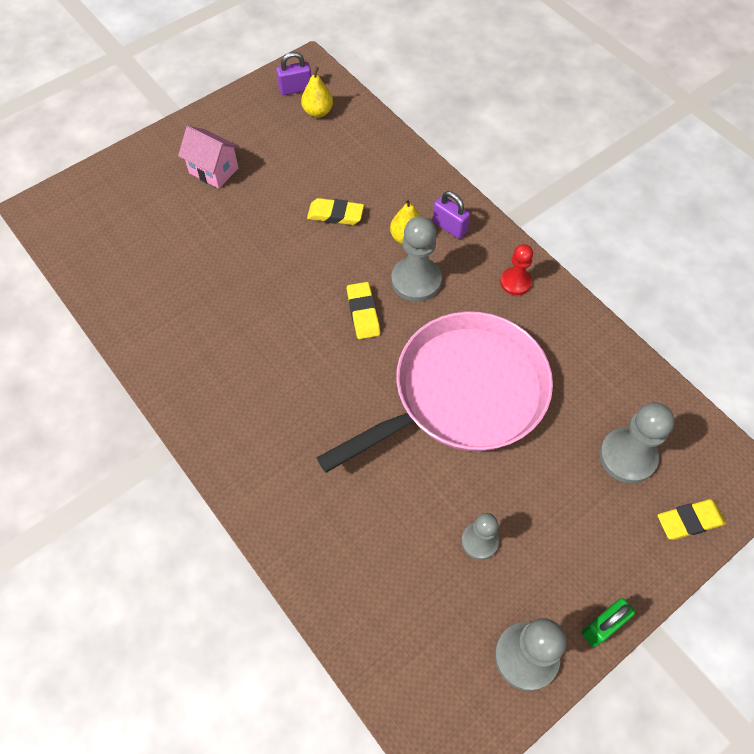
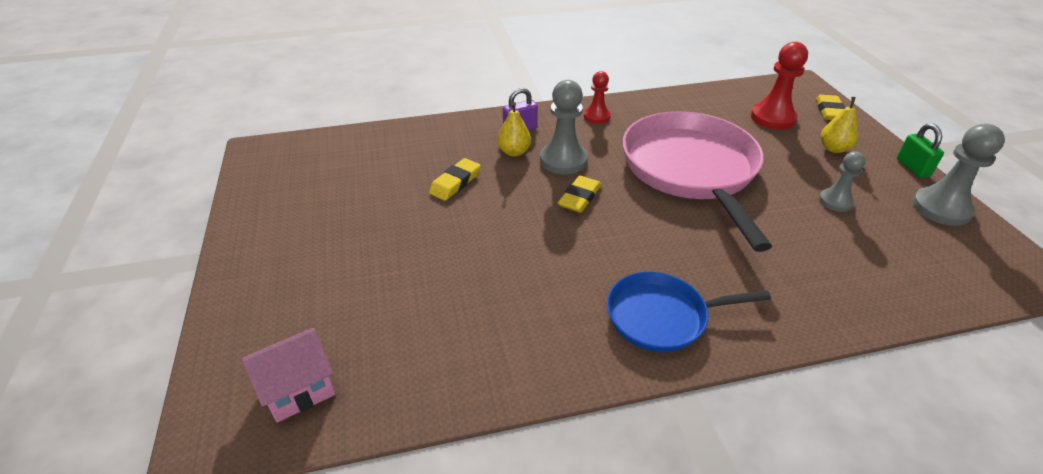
camera: 65 degrees left, 20 degrees down
pink house [178,126,239,189] -> pink house moved to [242,328,336,423]
purple padlock [276,52,311,95] -> none
yellow pear [301,67,333,118] -> yellow pear moved to [821,97,858,153]
yellow eraser [347,282,380,339] -> yellow eraser turned 75 degrees counterclockwise [558,176,601,213]
grey pawn [599,402,674,484] -> red pawn [751,42,808,130]
none -> blue pan [607,272,771,352]

